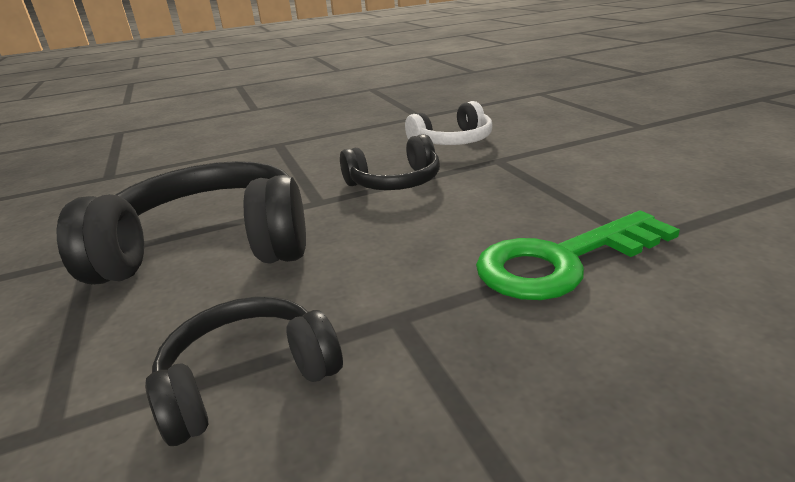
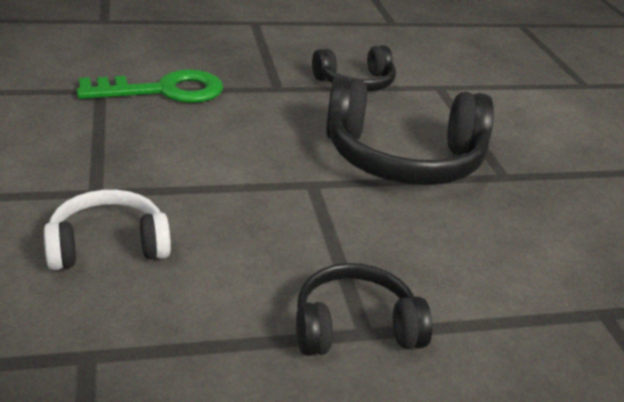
camera: 175 degrees left, 5 degrees up
black headphones [340,134,440,190] -> black headphones moved to [296,263,432,356]

